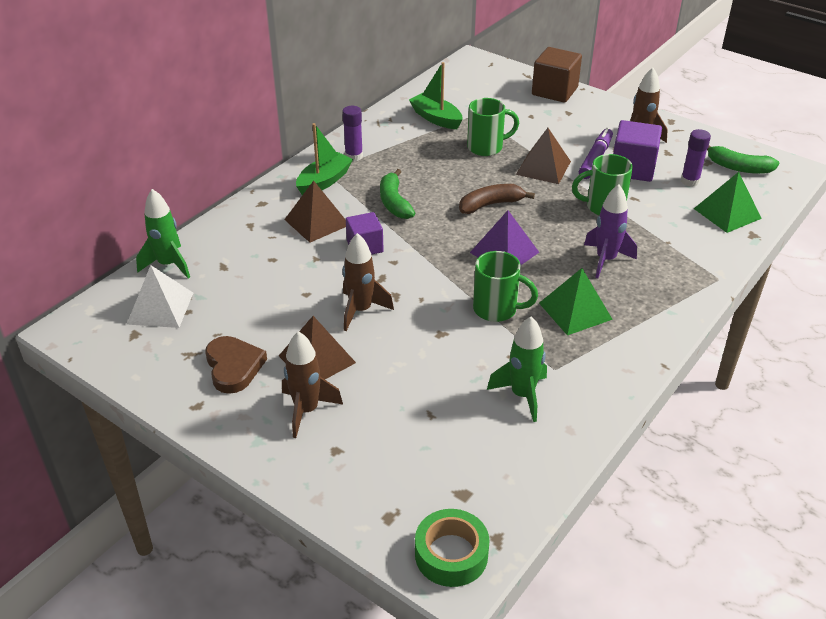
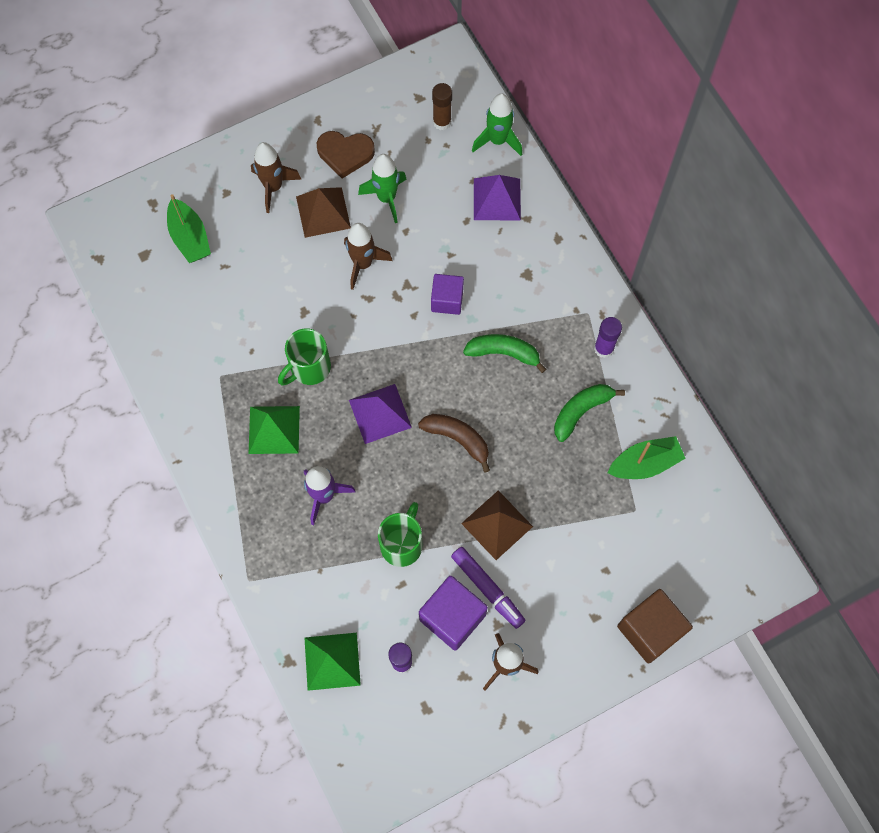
camera: 115 degrees right, 30 degrees up
white pyramid [127,265,193,328] -> brown glue stick [432,83,452,130]
brown pyramid [284,181,346,243] -> none
green boat [296,123,353,195] -> green boat moved to [167,194,211,263]
green tape [415,509,490,587] -> none
brown banana [459,184,535,214] -> brown banana turned 60 degrees counterclockwise [418,414,490,473]
green mug [467,98,519,156] -> none
green rocket [487,316,547,422] -> green rocket moved to [358,154,407,223]
green banana [707,145,779,174] -> green banana moved to [554,384,625,442]
none -> purple pyramid [474,175,521,221]

